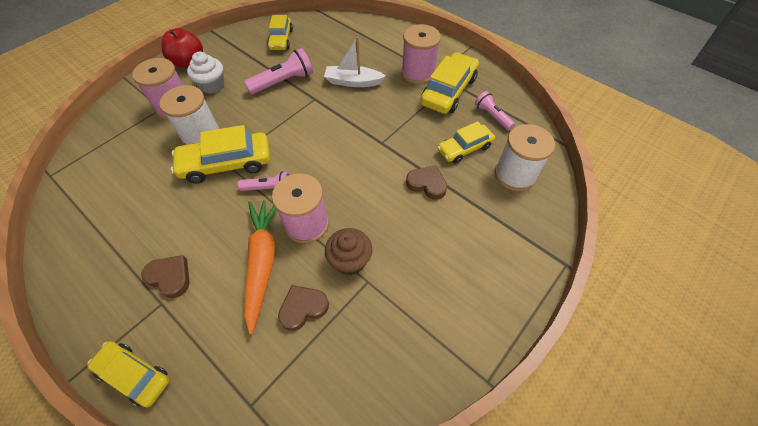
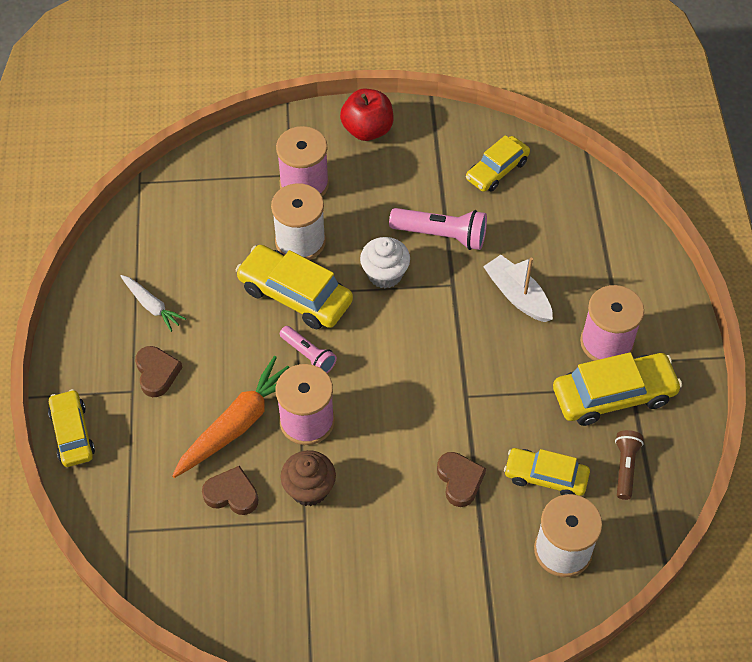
camera: 45 degrees right, 0 degrees up
white cupcake [187,52,224,94] -> white cupcake moved to [360,237,410,288]
pink flashlight [475,91,515,130] -> brown flashlight [615,430,644,500]
none -> white carrot [121,275,186,332]

